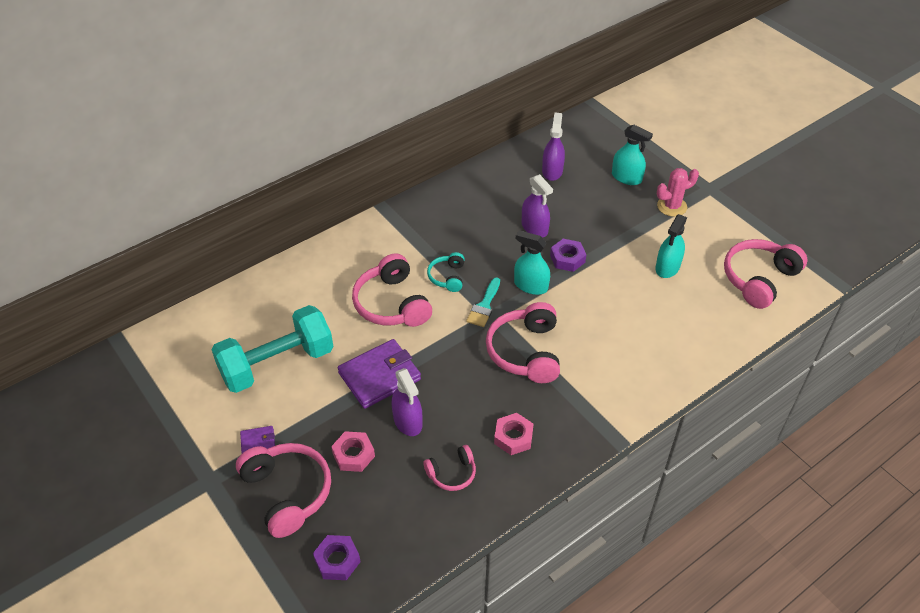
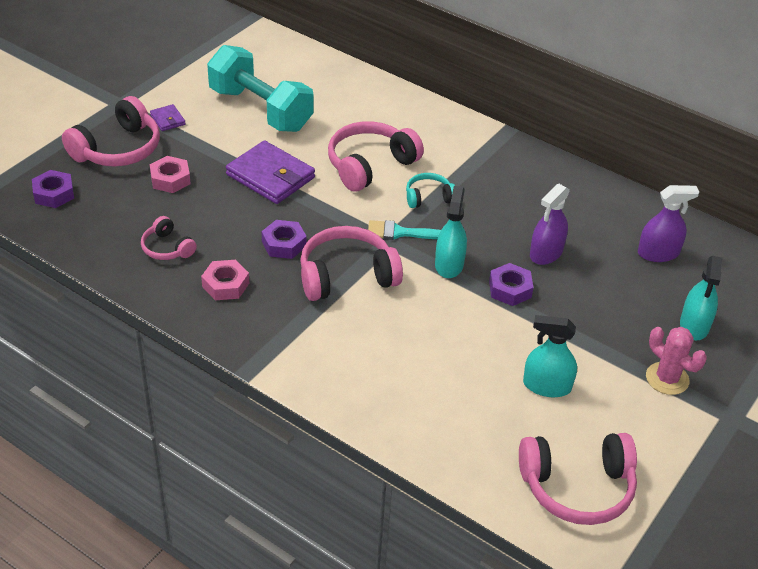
camera: 70 degrees right, 5 degrees down
purple spray bottle [392,368,423,436] -> none
pink headphones [724,239,807,309] -> pink headphones turned 150 degrees clockwise [519,433,637,525]
none -> purple nut [261,220,307,259]

